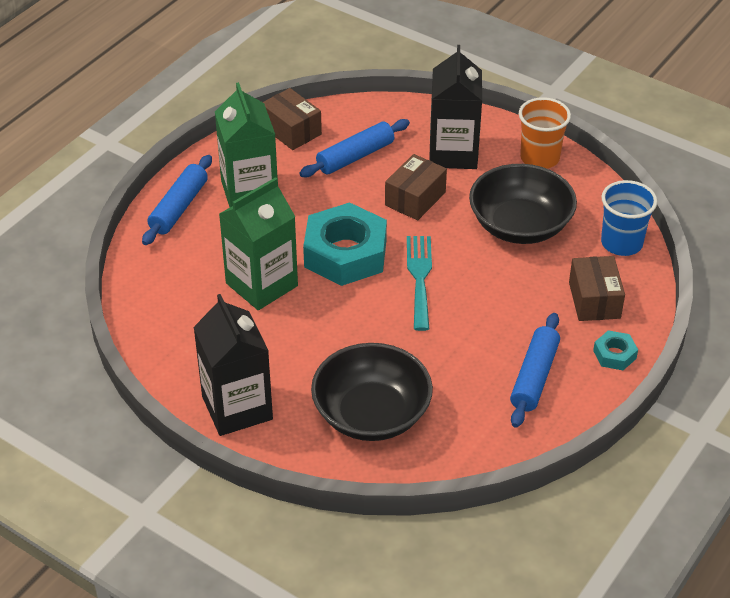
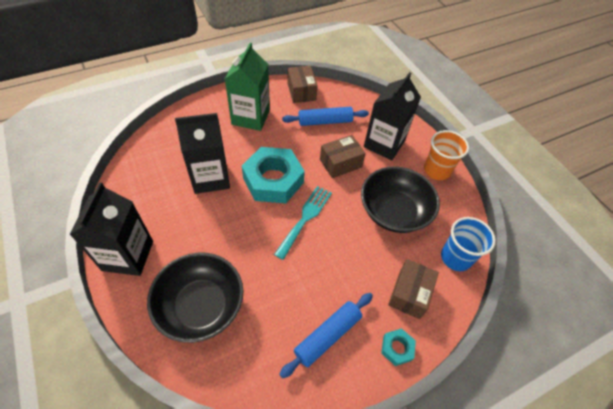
camera: 25 degrees right, 10 degrees up
blue rolling pin [142,155,212,245] -> none
green carton [219,177,298,310] -> black carton [175,113,230,194]

